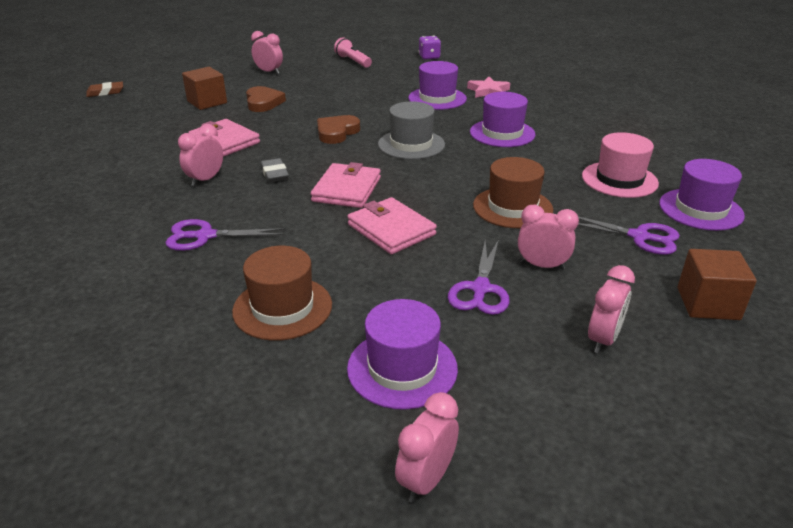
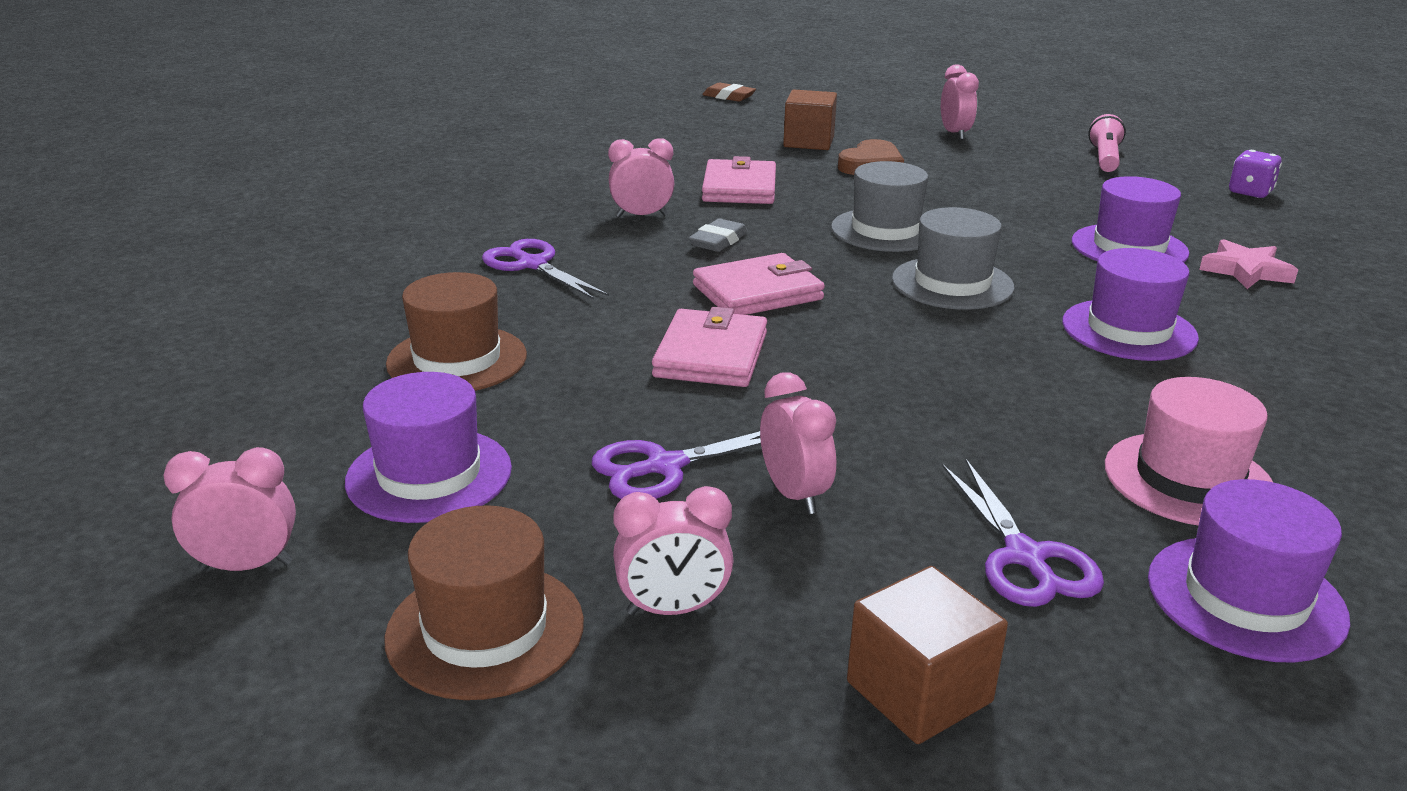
camera: 50 degrees right, 5 degrees down
brown heart [317,115,360,144] -> grey hat [831,161,928,252]
brown hat [473,157,553,228] -> brown hat moved to [384,505,584,700]

